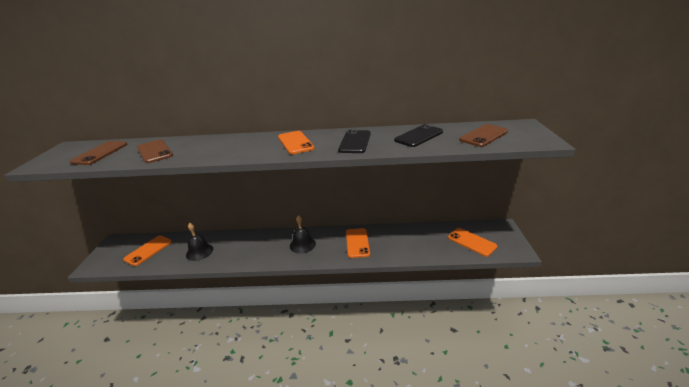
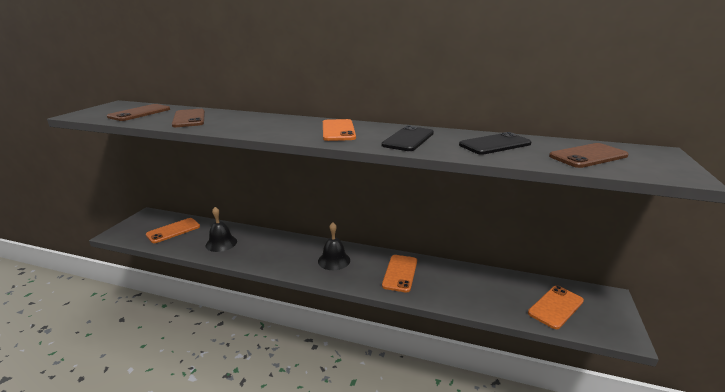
camera: 15 degrees right, 5 degrees down
orange phone [448,228,497,257] -> orange phone turned 75 degrees clockwise [528,286,584,329]

